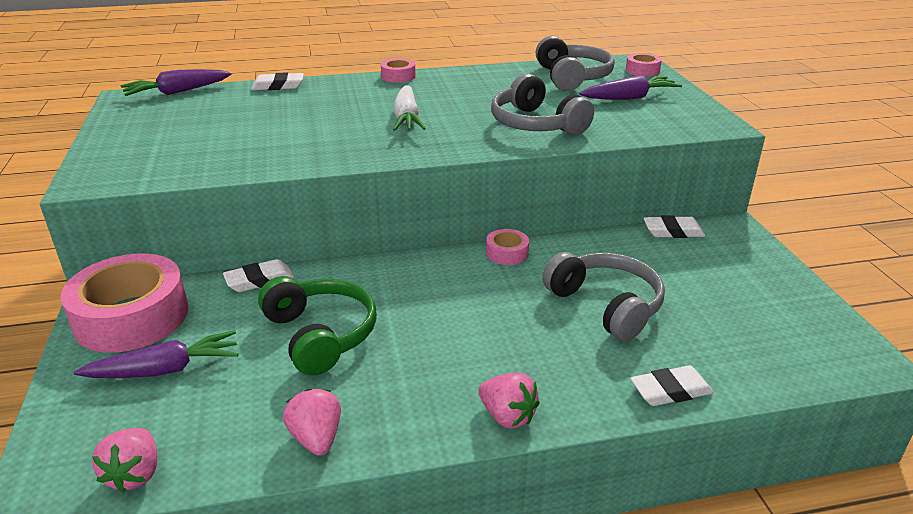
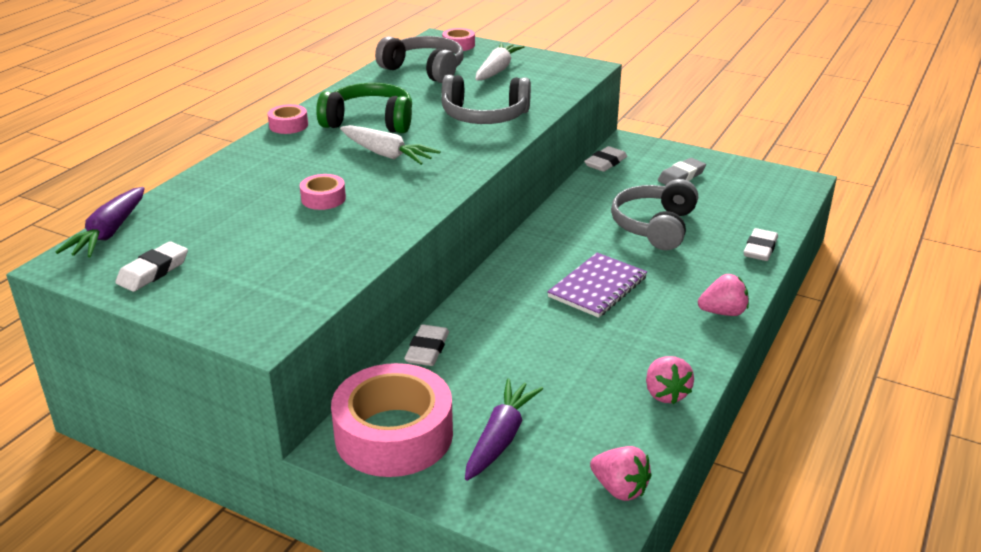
camera: 50 degrees left, 0 degrees up
white eraser [251,72,304,90] -> white eraser moved to [115,241,188,292]
green headphones [258,276,377,375] -> green headphones moved to [316,83,412,133]
pink strawberry [283,389,341,456] -> pink strawberry turned 120 degrees counterclockwise [646,356,694,404]
pink tape [486,229,529,265] -> pink tape moved to [300,174,346,210]
grey headphones [542,252,665,341] -> grey headphones turned 75 degrees counterclockwise [611,179,698,250]
purple carrot [579,75,682,100] -> white carrot [475,43,525,81]
none -> purple notebook [547,253,647,318]
none -> grey eraser [658,158,706,185]

